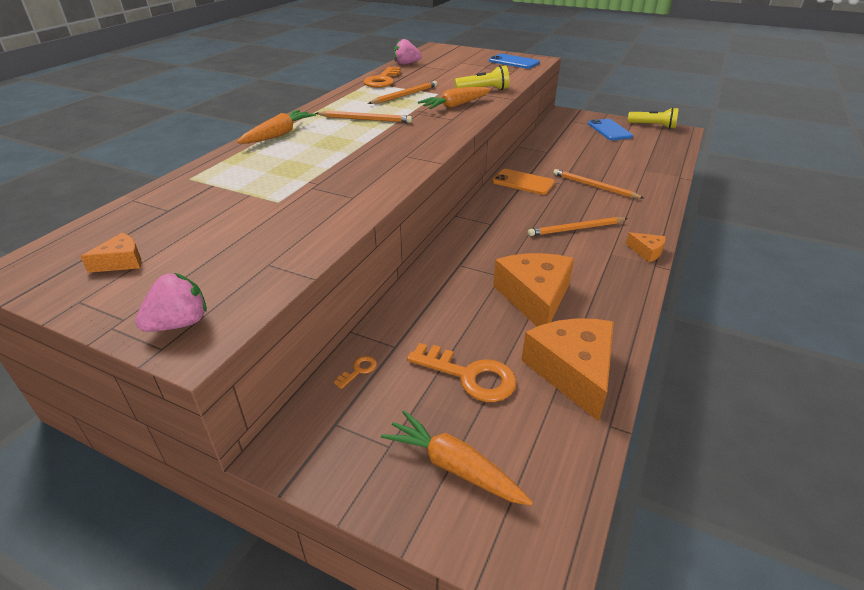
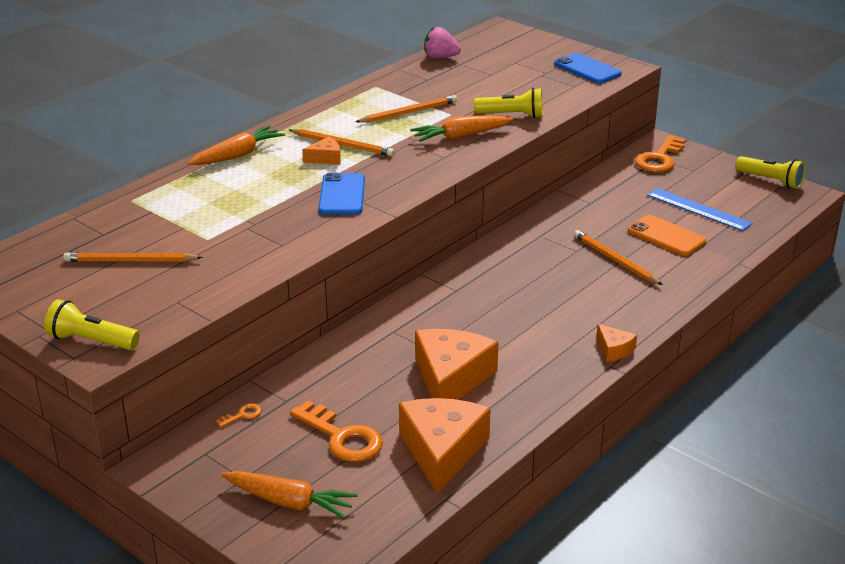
camera: 15 degrees right, 5 degrees down
orange cheese [80,232,142,273] -> orange cheese moved to [302,137,341,165]
pink strawberry [135,273,207,332] -> yellow flashlight [44,299,140,350]
orange key [364,67,400,88] -> orange key moved to [635,135,685,172]
orange carrot [381,410,533,505] -> orange carrot turned 150 degrees clockwise [221,471,358,519]
orange phone [492,169,555,195] -> orange phone moved to [628,215,706,256]
orange pencil [528,217,628,236] -> orange pencil moved to [63,252,203,262]
blue phone [588,119,633,140] -> blue phone moved to [319,173,365,215]
none -> blue ruler [647,188,752,231]

